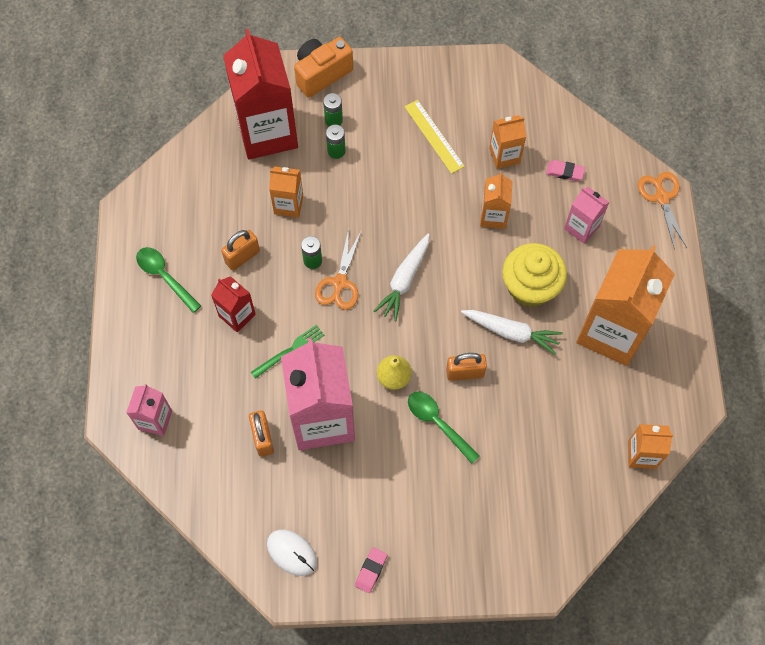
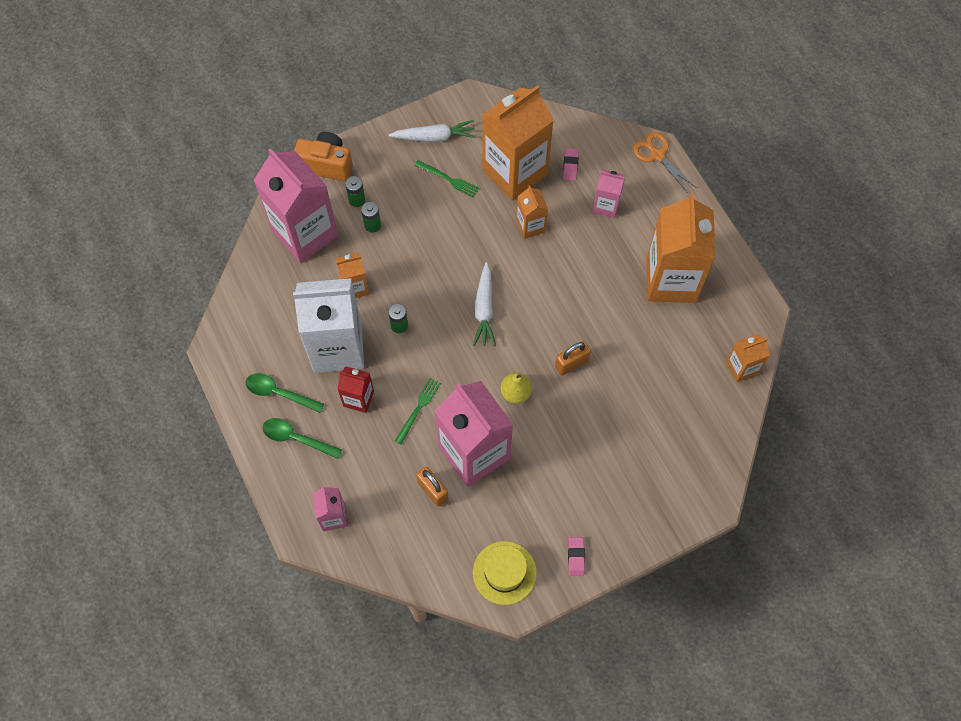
camera: 25 degrees left, 0 degrees up
orange padlock [221,230,260,271] -> white carton [293,278,364,373]
red carton [223,29,298,160] -> pink carton [254,148,338,263]
white mouse [267,530,317,576] -> yellow hat [473,541,537,605]
orange camera [294,37,353,98] -> orange camera turned 75 degrees clockwise [294,132,353,182]
orange scissors [315,229,361,310] -> none
yellow ruler [404,100,465,174] -> green fork [414,160,479,198]
green spoon [408,391,480,463] -> green spoon moved to [262,418,342,459]
white carrot [461,310,563,355] -> white carrot moved to [389,120,476,142]
orange carton [489,115,526,169] -> orange carton [482,85,554,201], size x2.08
yellow cupcake [502,243,567,307] -> none
pink eraser [546,160,585,181] -> pink eraser turned 75 degrees counterclockwise [563,148,579,181]

